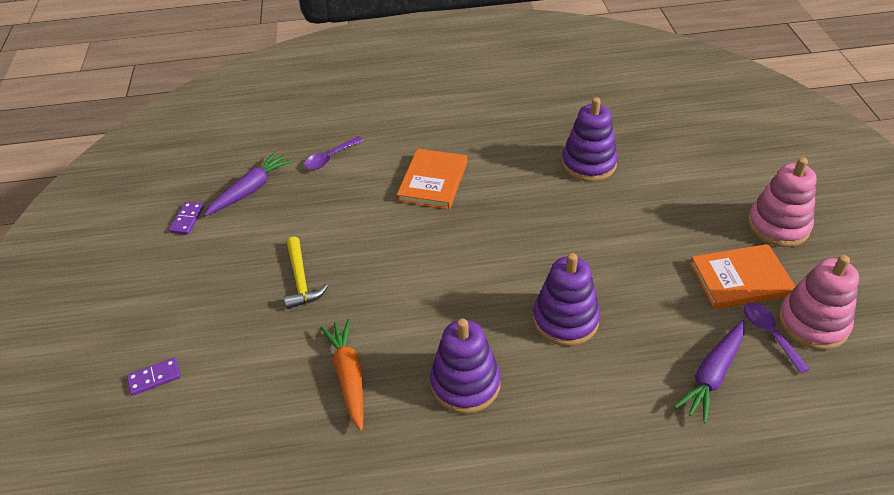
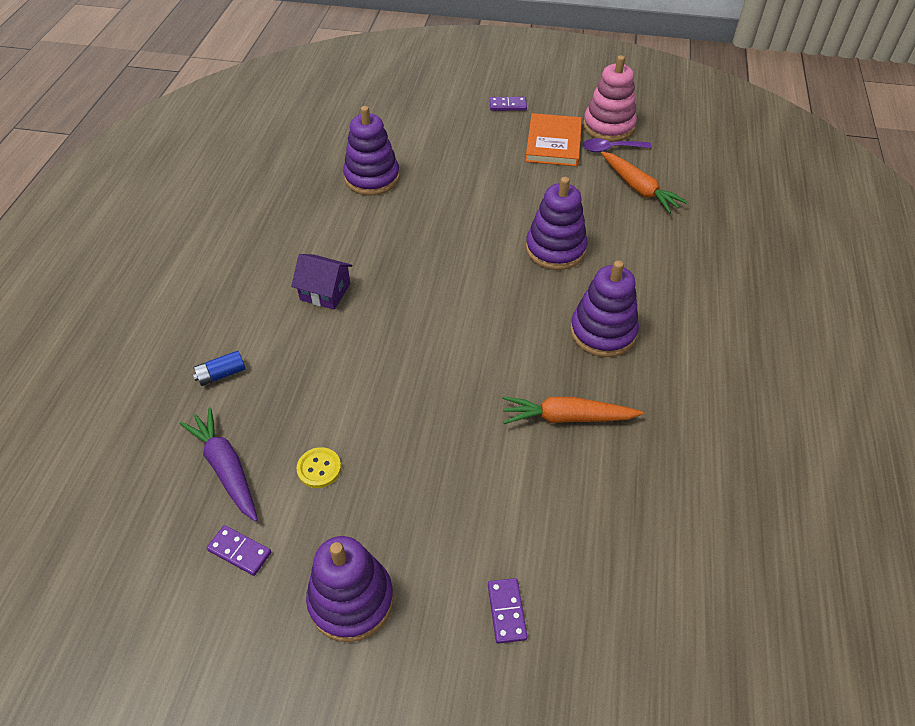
camera: 75 degrees left, 5 degrees up
yellow hammer [284,237,328,309] -> none
purple spoon [304,136,363,170] -> blue battery [193,351,246,386]
orange book [397,149,467,210] -> purple house [291,254,352,309]
purple carrot [674,320,745,423] -> orange carrot [601,152,688,213]
pink stacking toy [748,157,817,247] -> purple domino [490,97,527,111]
none -> yellow button [296,447,341,488]
none -> purple stacking toy [306,536,394,642]

